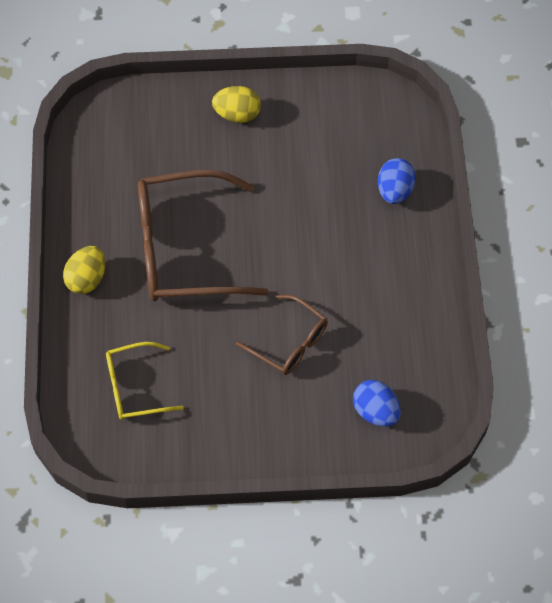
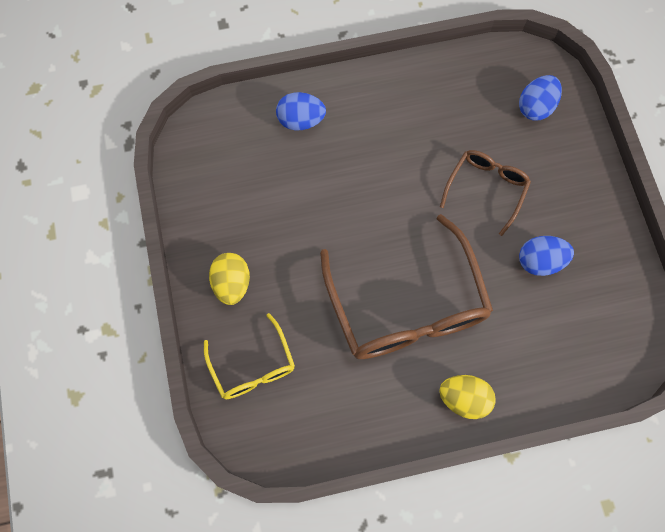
camera: 100 degrees left, 10 degrees up
yellow glasses [106,342,184,420] -> yellow glasses moved to [204,313,295,399]
none -> blue egg [519,236,574,276]

